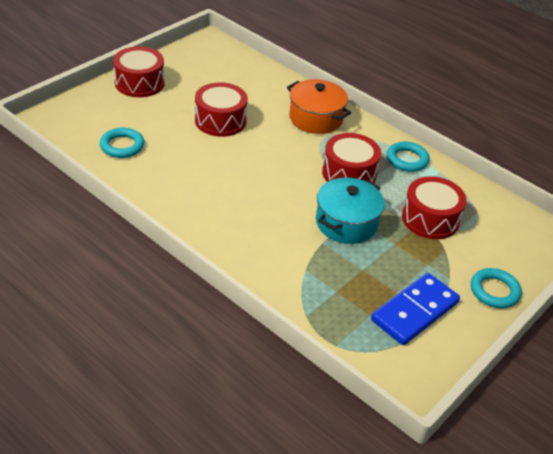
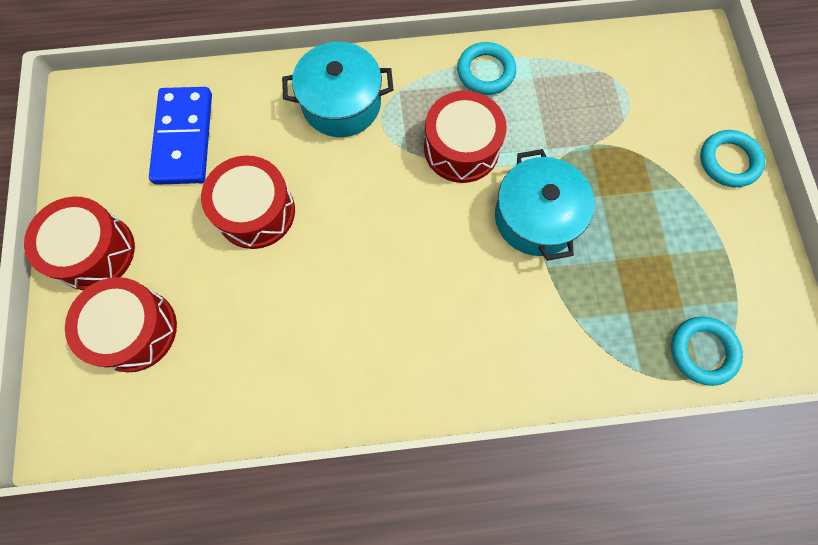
camera: 45 degrees left, 30 degrees up
turquoise ring [100,128,144,158] -> turquoise ring moved to [671,317,743,386]
orange pot [287,79,351,134] -> turquoise pot [282,42,393,137]
blue domino [371,273,460,345] -> blue domino moved to [149,87,212,185]
red drum [402,176,467,239] -> red drum moved to [65,277,177,372]

